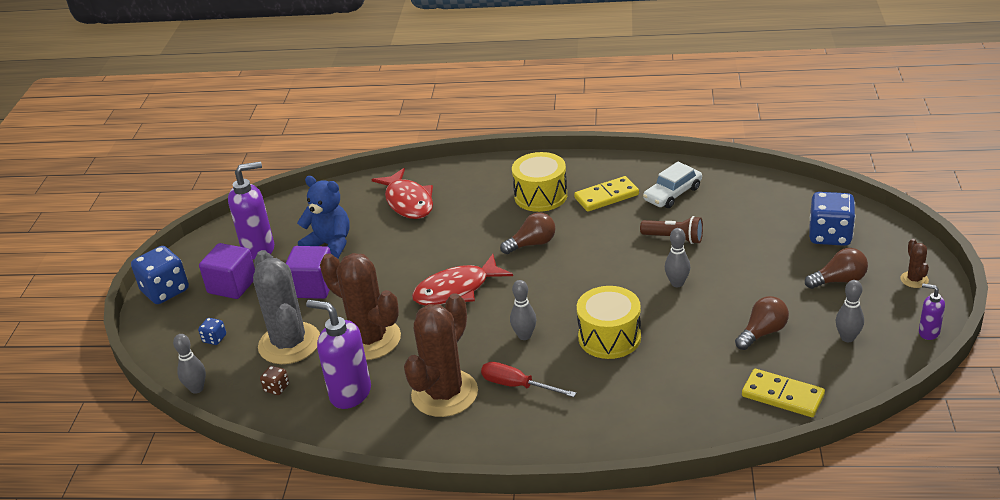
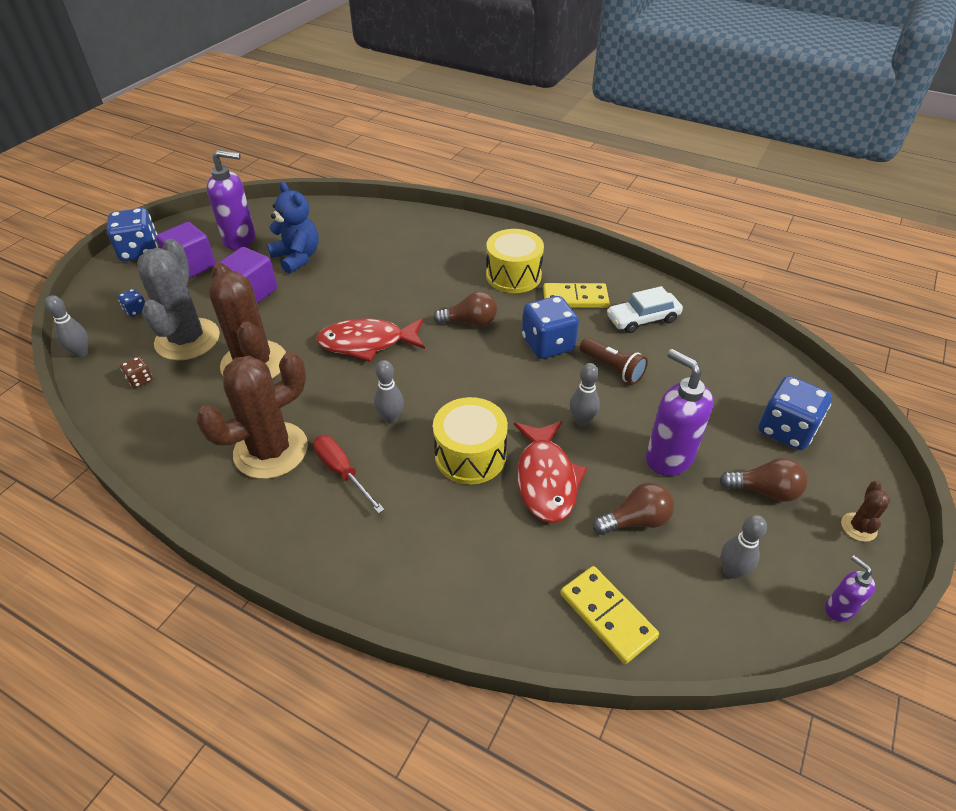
camera: 20 degrees right, 10 degrees up
purple soap dispenser [306,300,371,409] -> purple soap dispenser moved to [646,349,713,476]
red fish [371,168,433,219] -> red fish moved to [514,421,587,523]
none -> blue dice [522,296,579,359]

